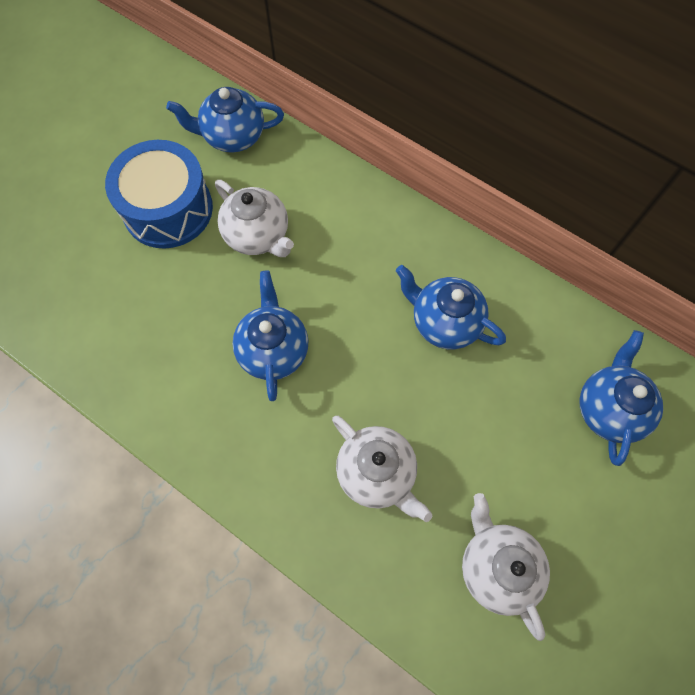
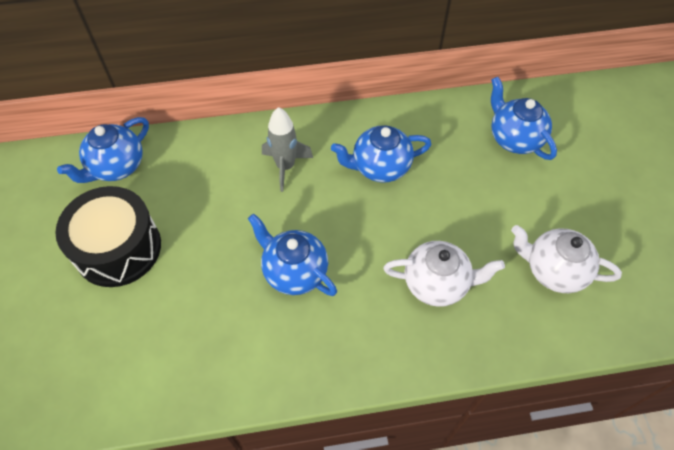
camera: 45 degrees left, 10 degrees down
blue drum [105,140,213,248] -> black drum [55,186,161,287]
white teapot [215,180,294,257] -> none
none -> grey rocket [262,107,313,192]

